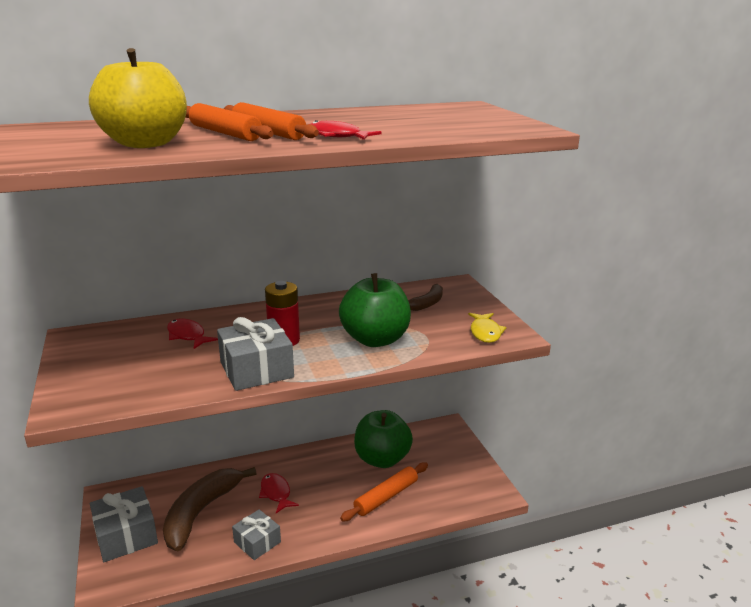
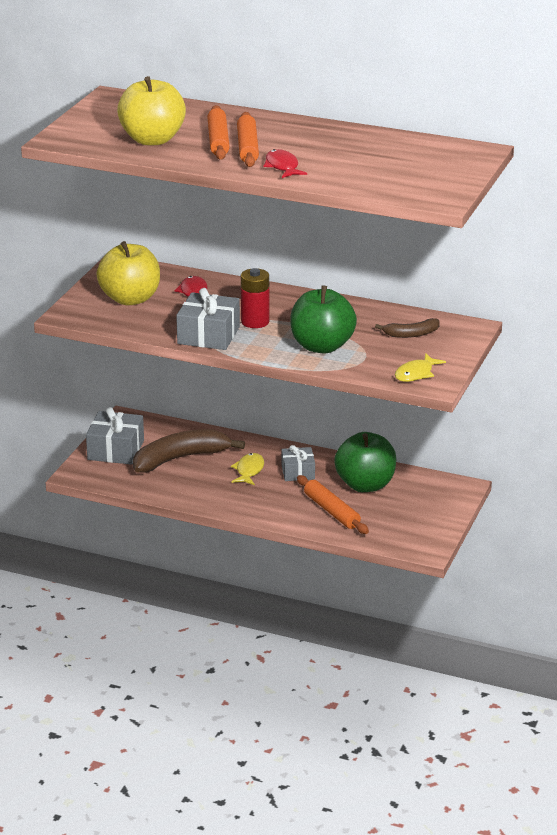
camera: 40 degrees right, 5 degrees up
grey gift [232,509,281,560] -> grey gift moved to [281,445,315,481]
red fish [259,473,299,513] -> yellow fish [231,453,264,485]
orange rolling pin [340,462,428,522] -> orange rolling pin turned 60 degrees clockwise [297,475,369,534]
none -> yellow apple [97,241,160,305]

